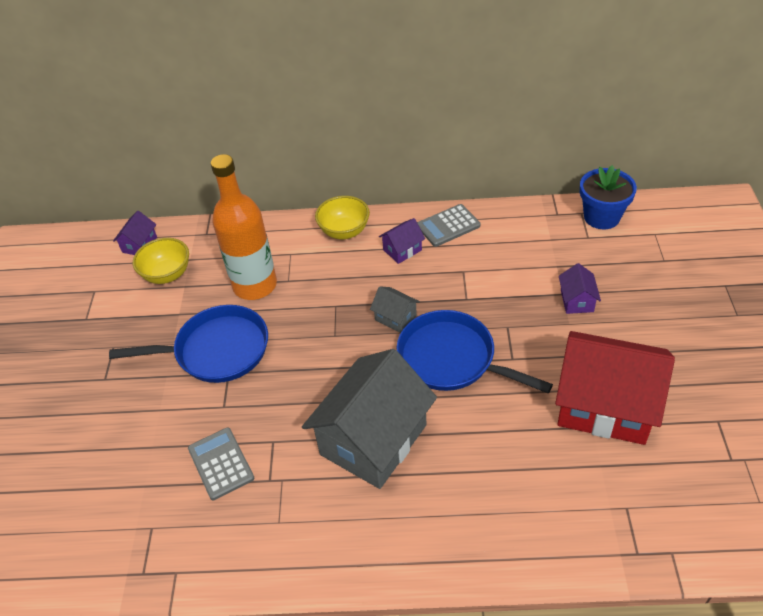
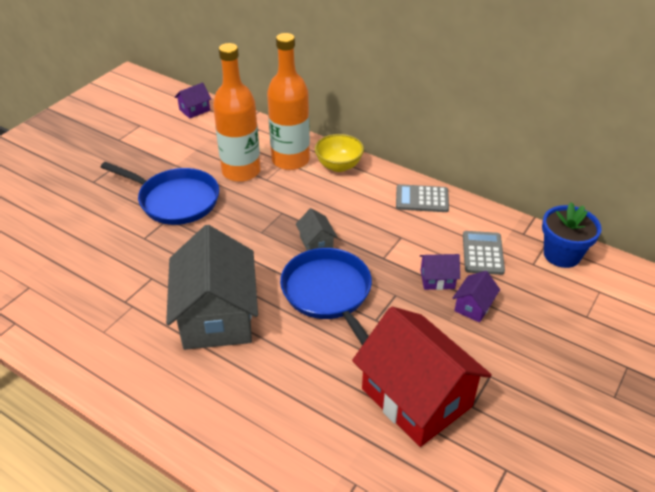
camera: 30 degrees right, 5 degrees down
yellow bowl [133,238,189,284] -> none
grey calculator [188,427,254,500] -> grey calculator moved to [463,231,505,275]
grey house [302,349,437,489] -> grey house turned 75 degrees counterclockwise [166,225,258,350]
purple house [379,218,425,264] -> purple house moved to [420,254,460,290]
none -> orange bottle [267,33,310,170]

